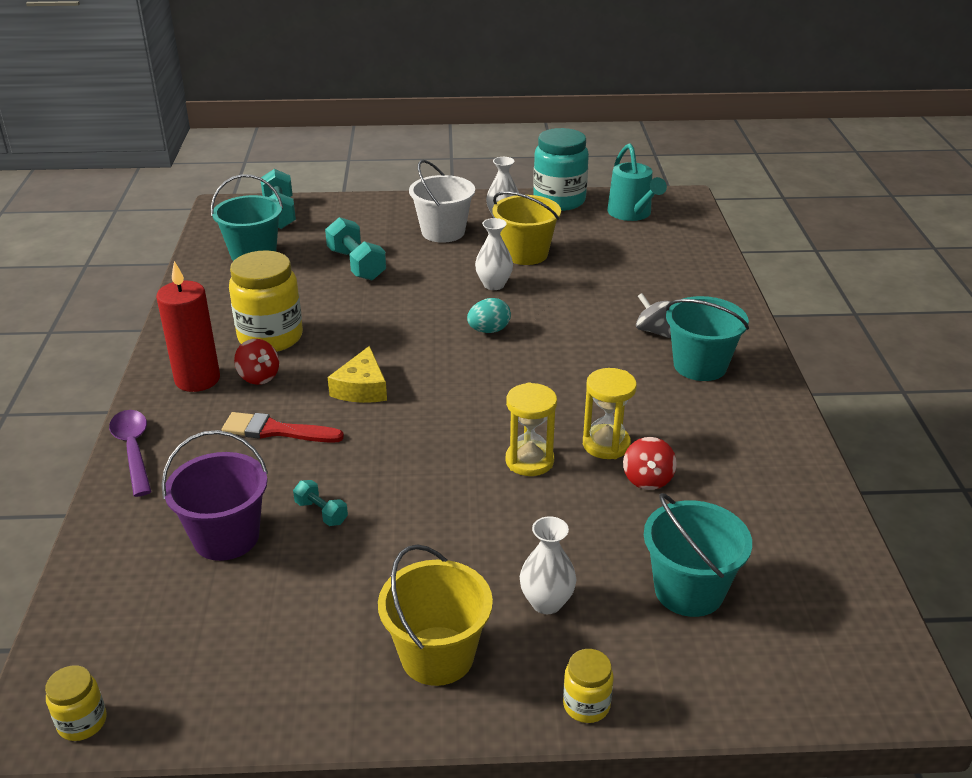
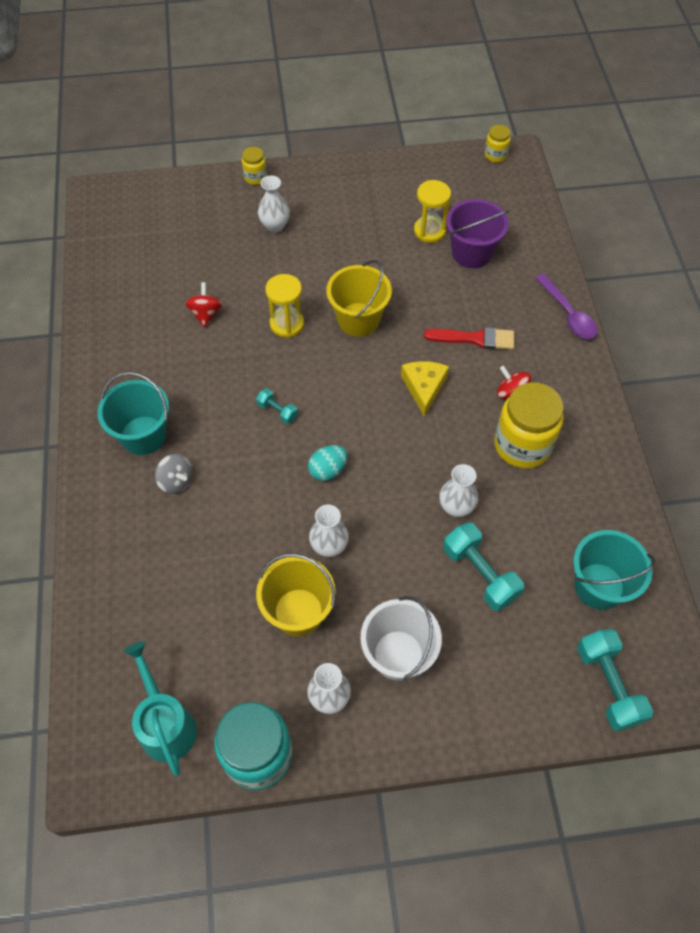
camera: 175 degrees right, 25 degrees up
red candle [156,261,220,392] -> none
turquoise dumbbell [293,480,348,526] -> turquoise dumbbell moved to [256,388,298,424]
yellow bucket [378,544,493,686] -> yellow bucket moved to [326,260,392,337]
yellow hourglass [583,368,637,459] -> yellow hourglass moved to [414,180,451,243]
turquoise bucket [644,493,752,617] -> none
none -> white vase [439,464,478,517]

